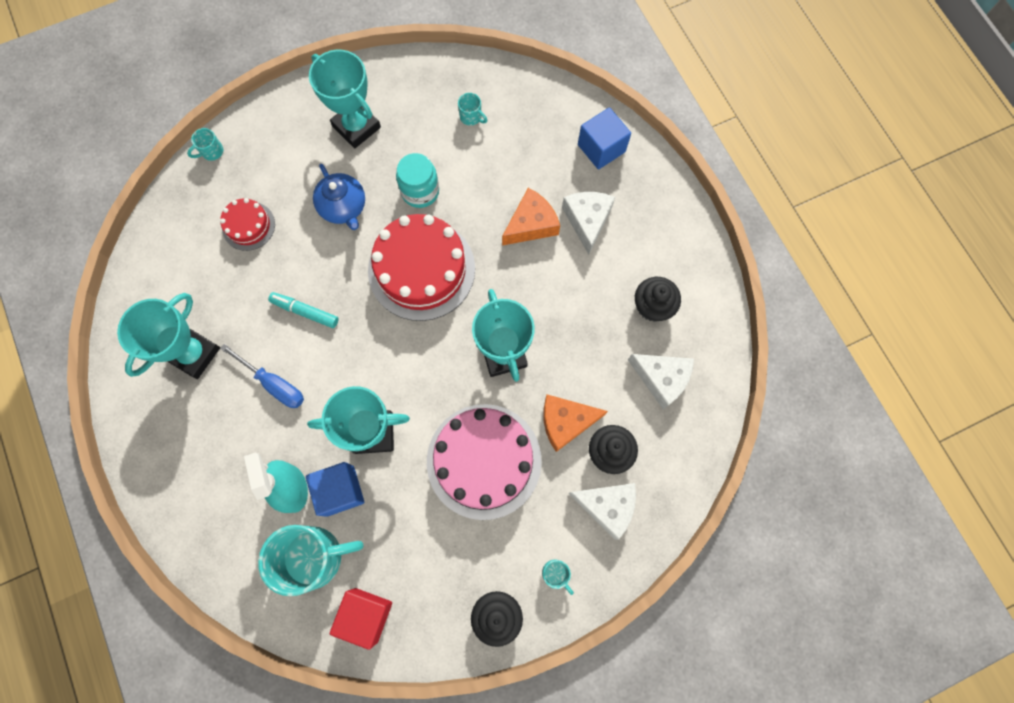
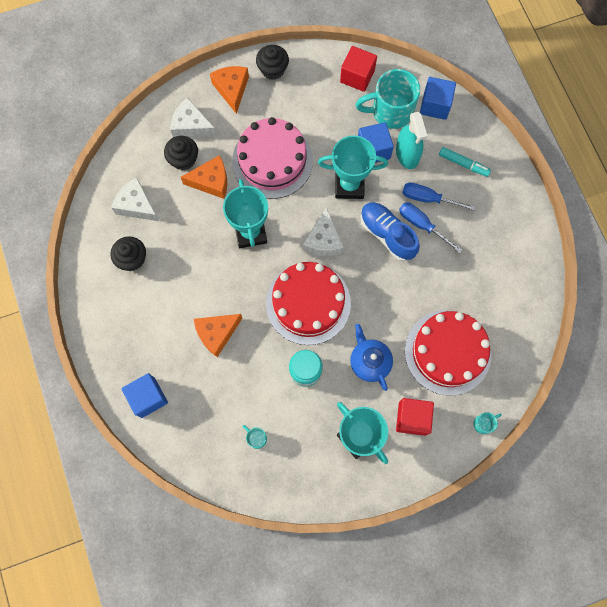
camera: 175 degrees left, 0 degrees up
turquoise trophy [117,293,220,379] -> none
red cake [220,198,275,251] -> red cake [405,310,492,396], size x2.00
turquoise marker [268,292,339,328] -> turquoise marker moved to [439,147,491,177]
turquoise mug [542,559,574,595] -> orange cheese [210,66,249,114]
white cheese [562,192,615,255] -> white cheese moved to [303,207,344,256]
none -> blue shoe [360,202,420,262]
none -> red cube [396,398,434,436]
none -> blue screwdriver [402,183,476,211]
none -> blue cube [420,77,456,120]

